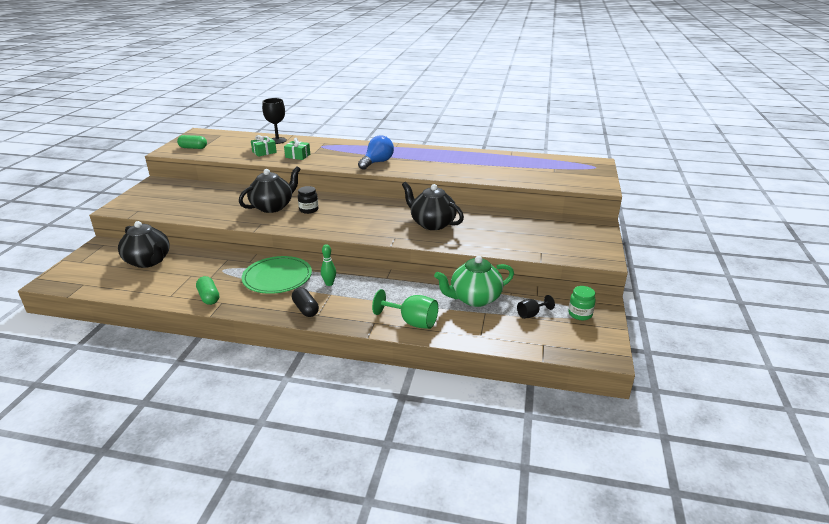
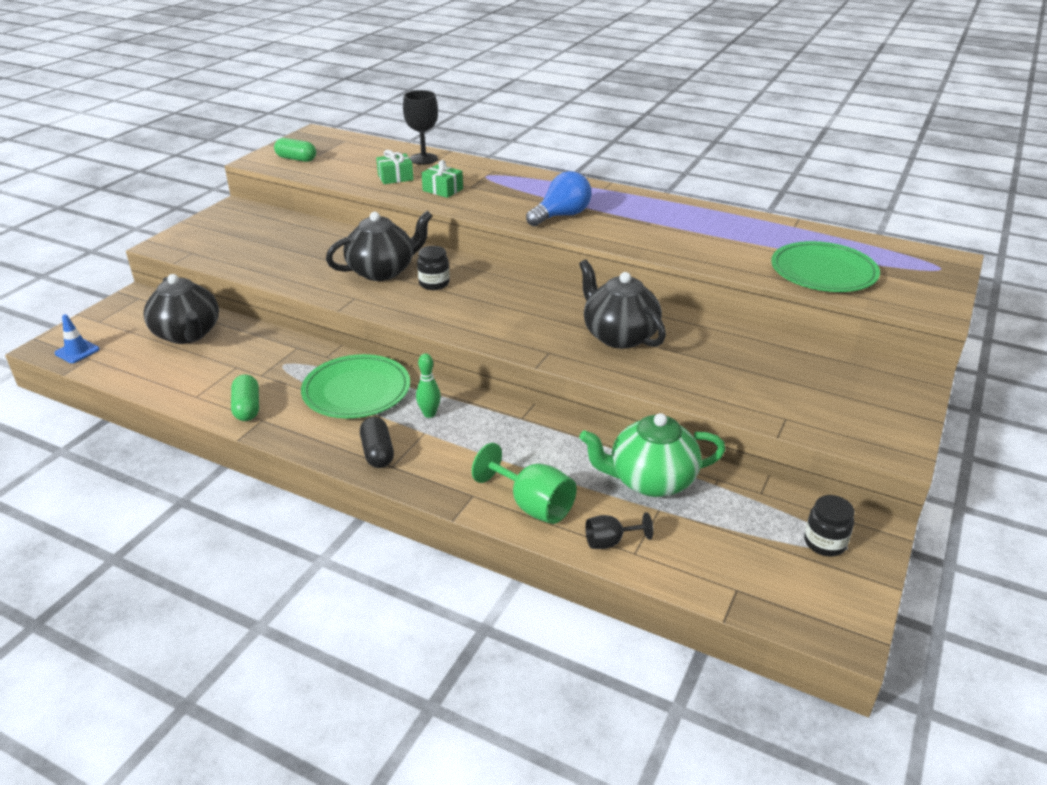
camera: 15 degrees right, 5 degrees up
black goblet [517,295,555,319] -> black goblet moved to [585,512,654,549]
green jar [568,286,596,320] -> black jar [804,495,854,556]
none -> blue traffic cone [54,314,100,363]
none -> green plate [771,241,880,292]

